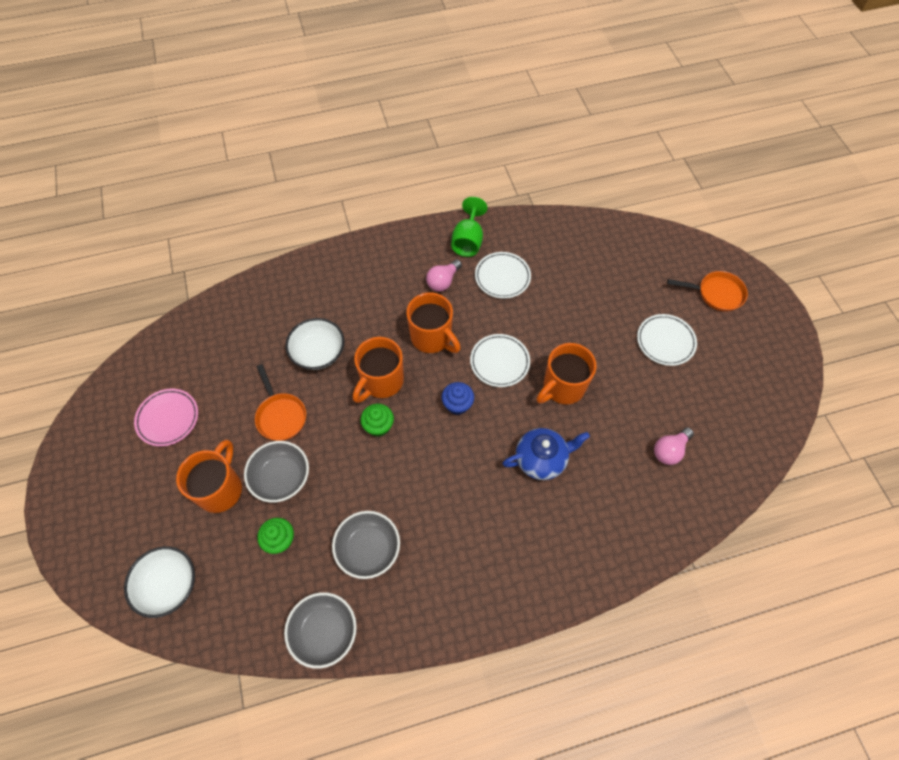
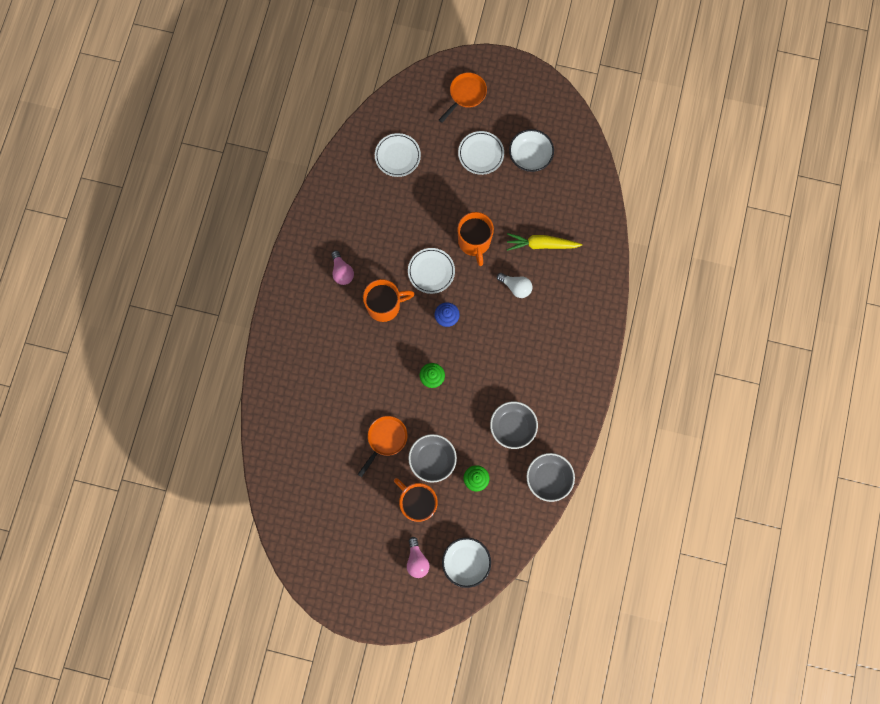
camera: 60 degrees left, 15 degrees up
pink plate [134,389,198,446] -> none
orange pan [255,364,306,441] -> orange pan turned 60 degrees counterclockwise [357,416,407,477]
white bowl [285,318,345,370] -> white bowl moved to [509,129,554,172]
orange mug [353,337,404,403] -> none
green goblet [451,197,487,257] -> none
white plate [475,252,531,299] -> white plate moved to [375,133,421,177]
blue teapot [502,428,590,480] -> white light bulb [497,273,533,298]
pink light bulb [654,427,694,465] -> pink light bulb moved to [407,537,430,578]
none -> yellow carrot [507,233,582,251]

